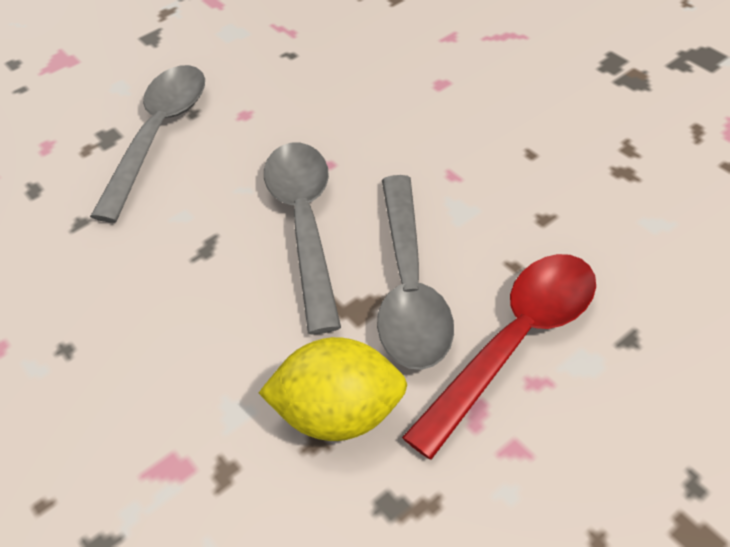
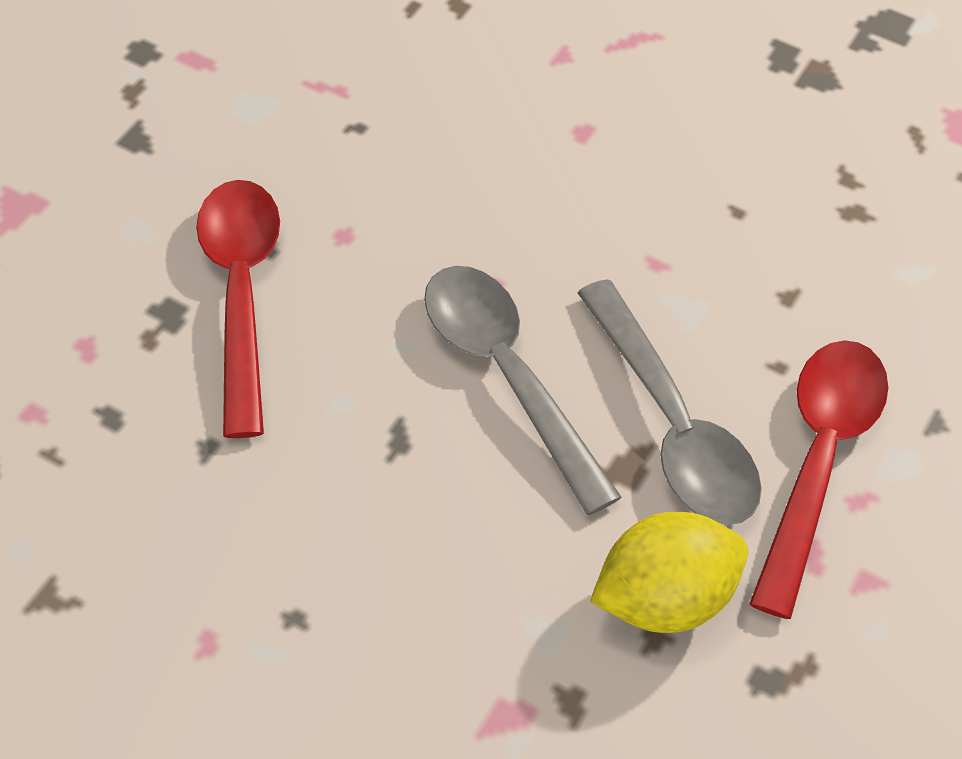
camera: 25 degrees left, 5 degrees up
grey spoon [90,65,205,222] -> red spoon [196,180,280,438]

